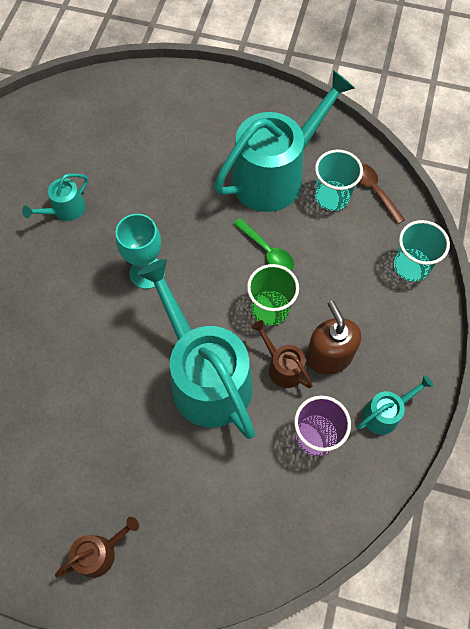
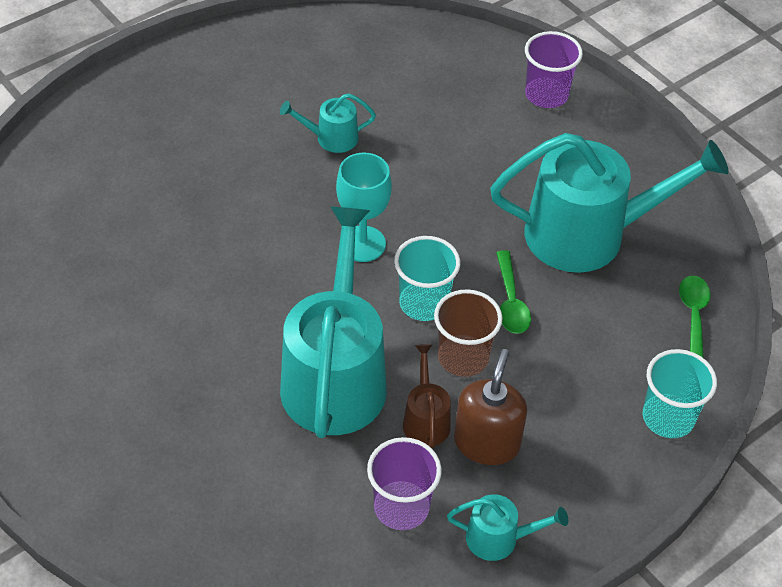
camera: 35 degrees right, 15 degrees down
brown watering can [55,517,139,578] -> none
green cup [247,264,299,326] -> brown cup [434,289,503,377]
turquoise cup [315,150,363,211] -> turquoise cup moved to [394,236,460,321]
brown spoon [359,163,405,224] -> green spoon [679,276,711,358]
none -> purple cup [525,31,583,108]

